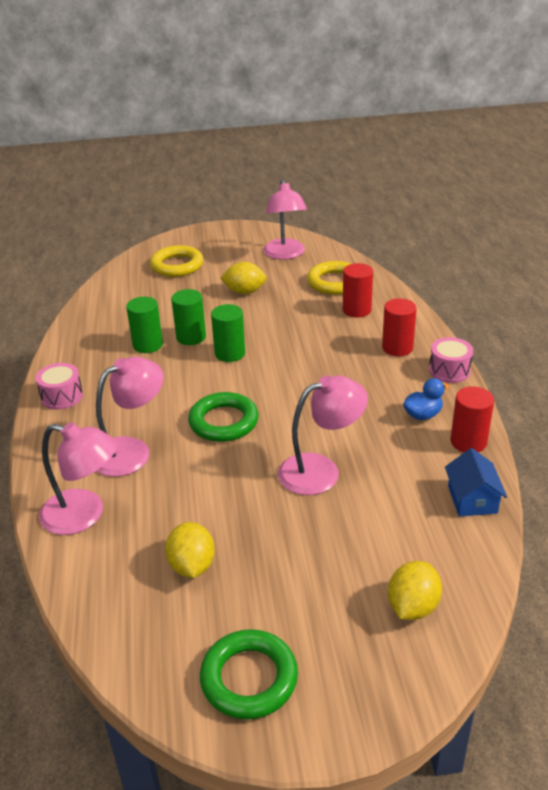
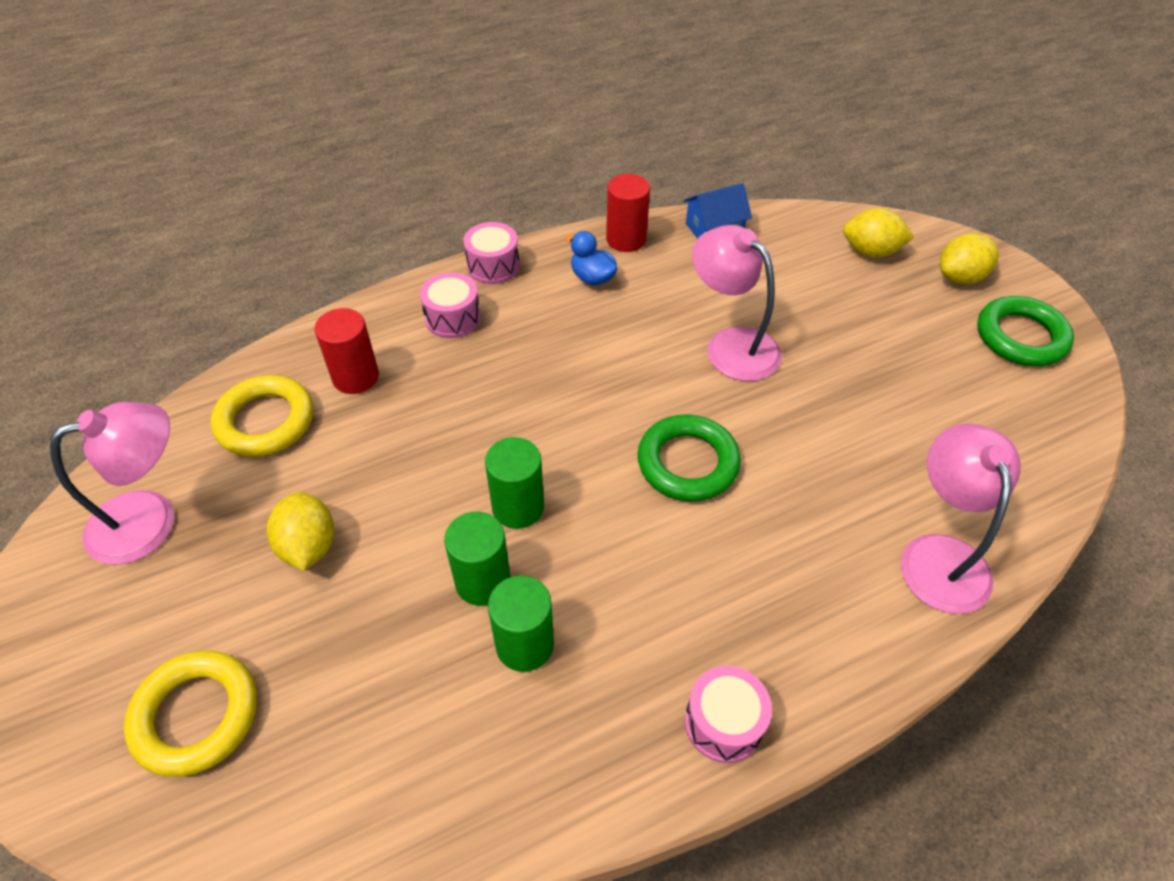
camera: 110 degrees left, 15 degrees up
pink lamp [96,357,164,477] -> none
yellow lemon [165,522,215,578] -> yellow lemon moved to [940,233,999,284]
red cylinder [382,298,417,356] -> pink drum [420,272,481,338]

